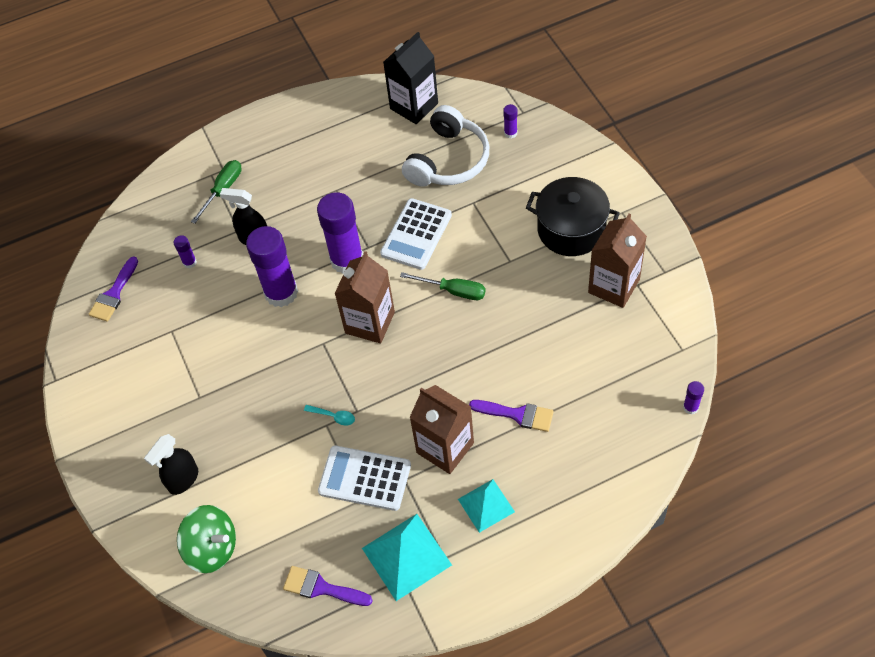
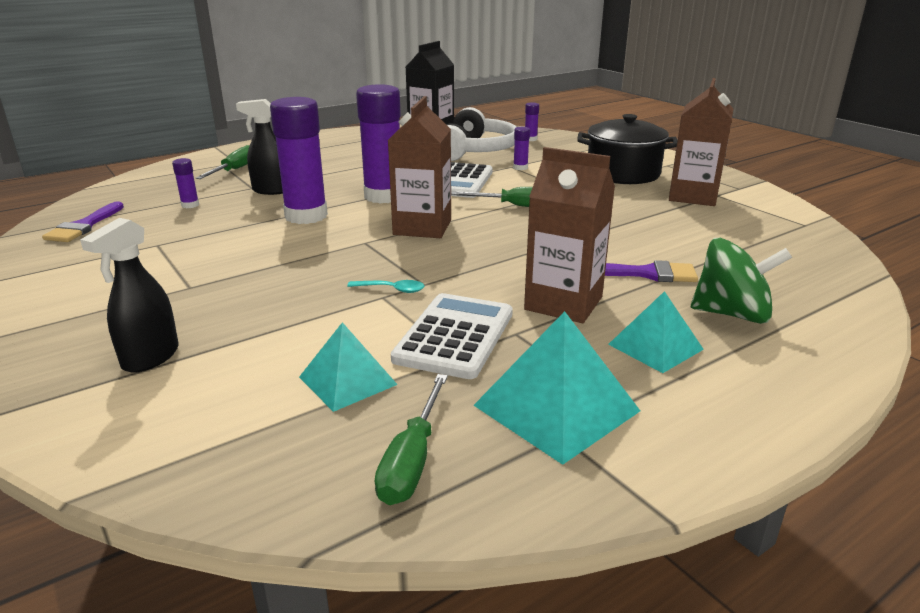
camera: 15 degrees left, 30 degrees down
green spinning top [177,505,236,573] -> green spinning top moved to [691,238,792,324]
purple brush [283,566,373,606] -> green screwdriver [375,374,448,505]
white calculator [318,446,411,511] -> white calculator turned 105 degrees clockwise [391,293,513,379]
purple glue stick [683,381,704,415] -> purple glue stick moved to [513,127,530,170]
none -> turquoise pyramid [299,322,398,412]

